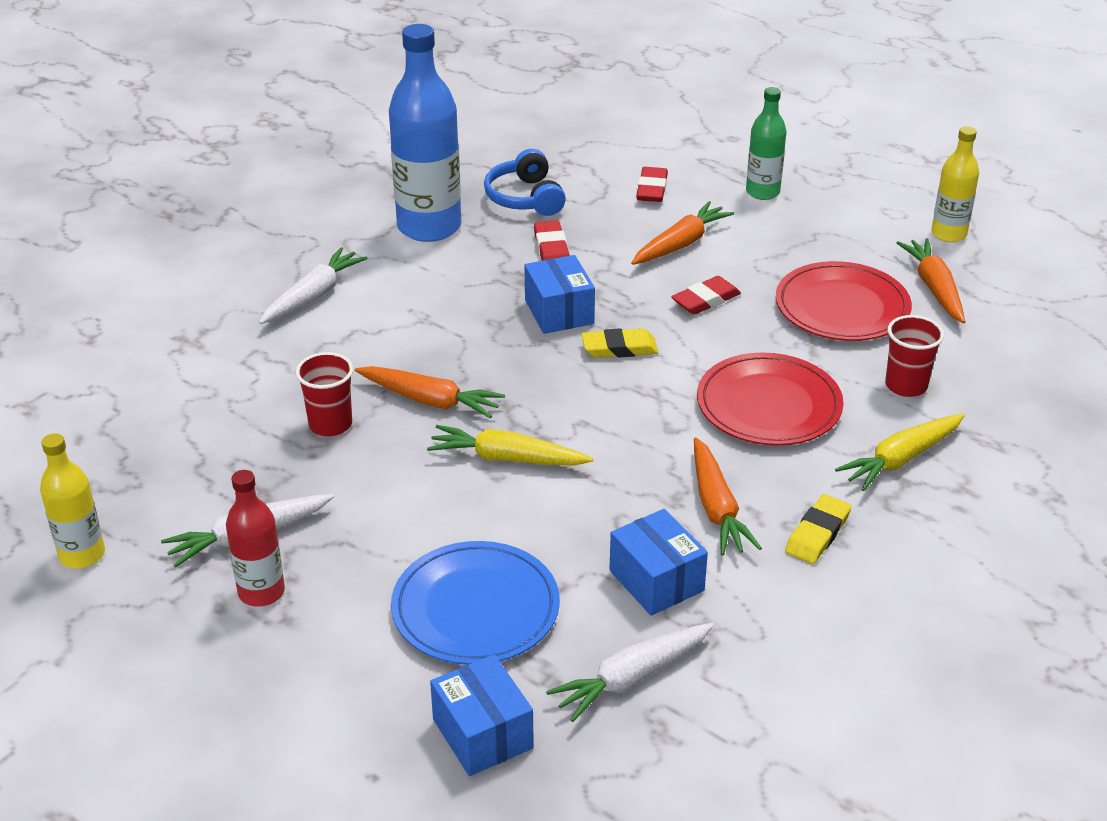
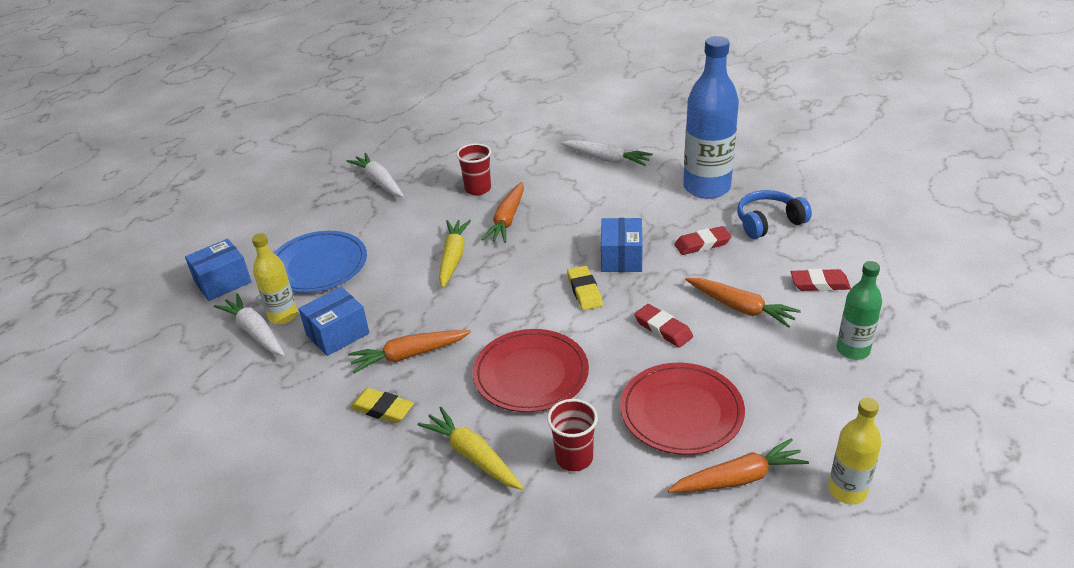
camera: 85 degrees right, 0 degrees up
yellow bottle [40,433,105,568] -> yellow bottle moved to [252,233,298,324]
red bottle [226,470,285,607] -> none
blue box [525,255,595,334] -> blue box turned 60 degrees counterclockwise [601,218,643,272]

